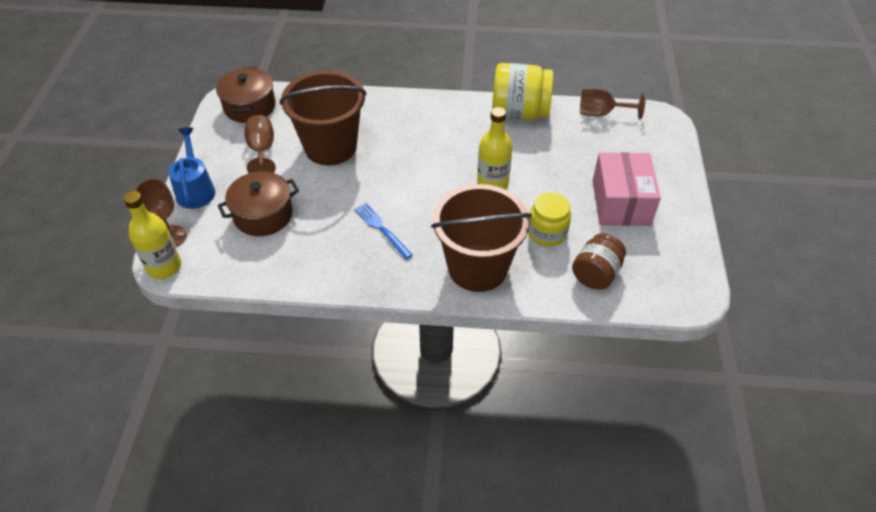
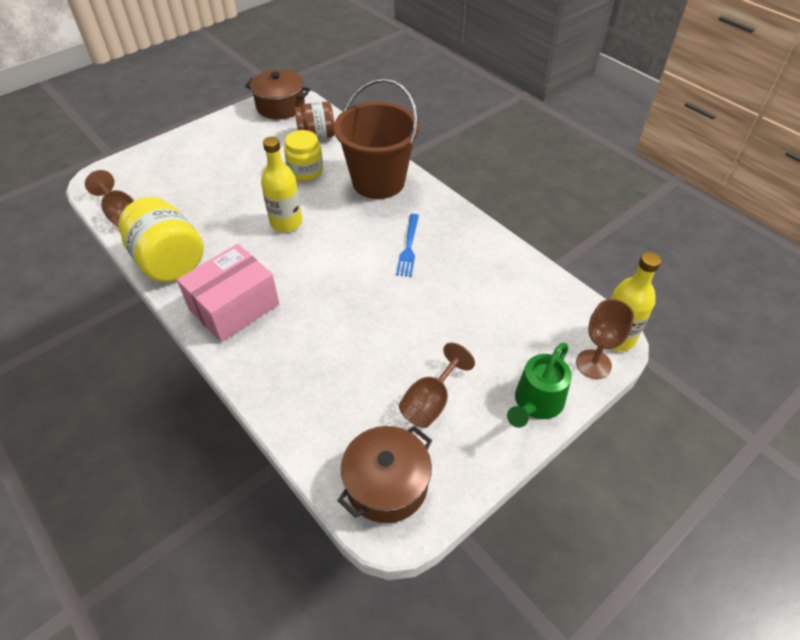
camera: 135 degrees left, 0 degrees up
blue watering can [168,128,215,209] -> green watering can [507,342,572,428]
brown pot [218,171,299,236] -> brown pot moved to [245,69,311,119]
brown bucket [280,71,367,165] -> none
pink box [592,152,661,226] -> pink box moved to [177,244,279,342]

